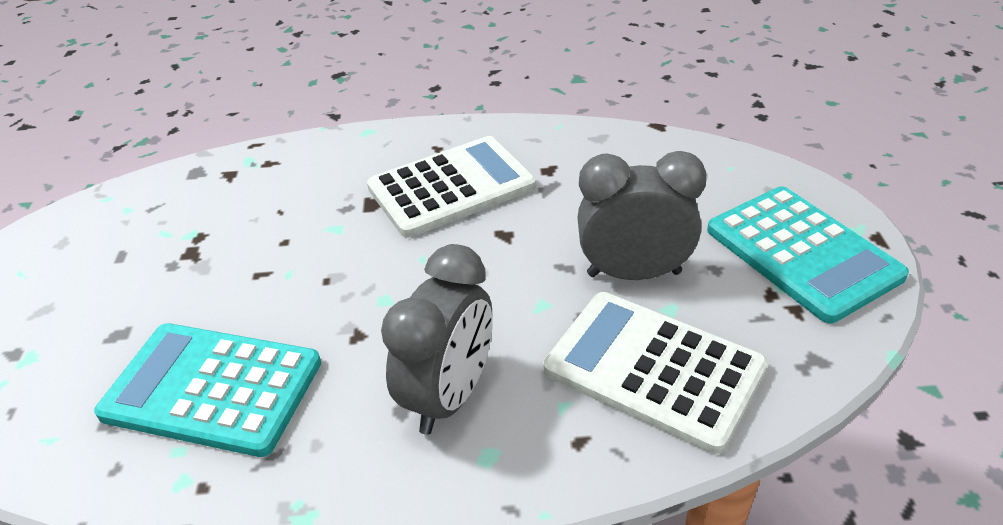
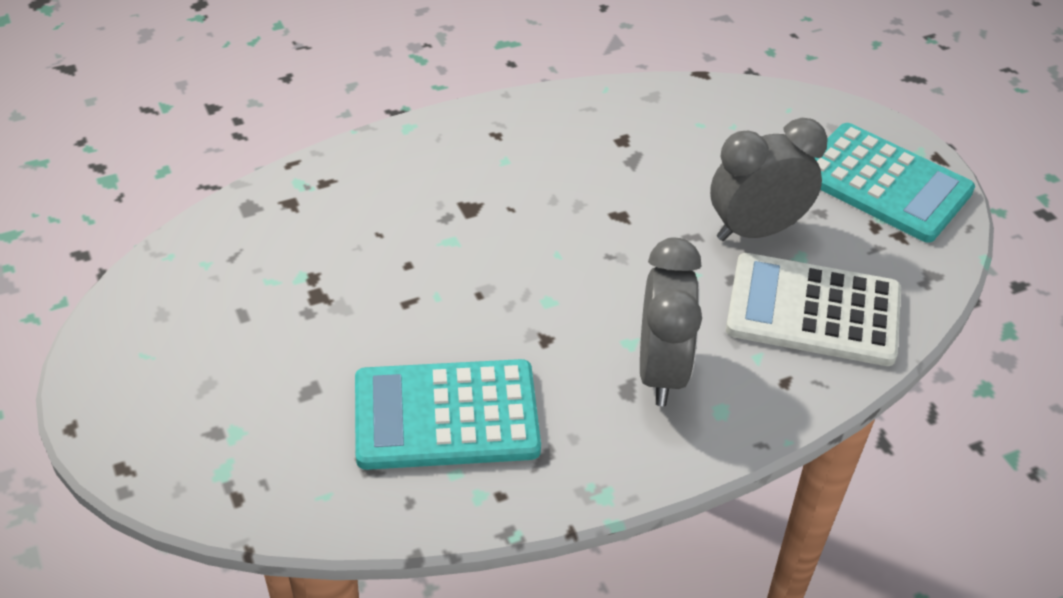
camera: 25 degrees left, 5 degrees up
white calculator [367,136,536,238] -> none

